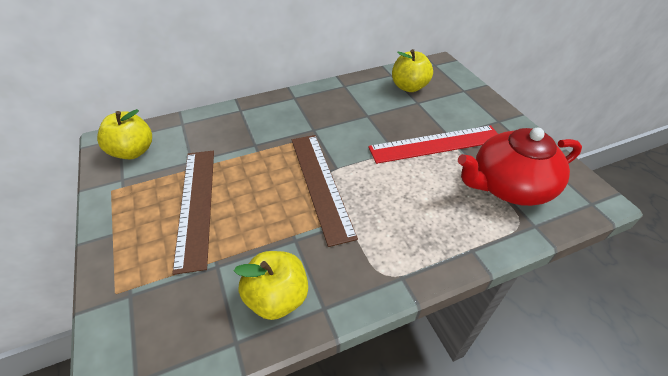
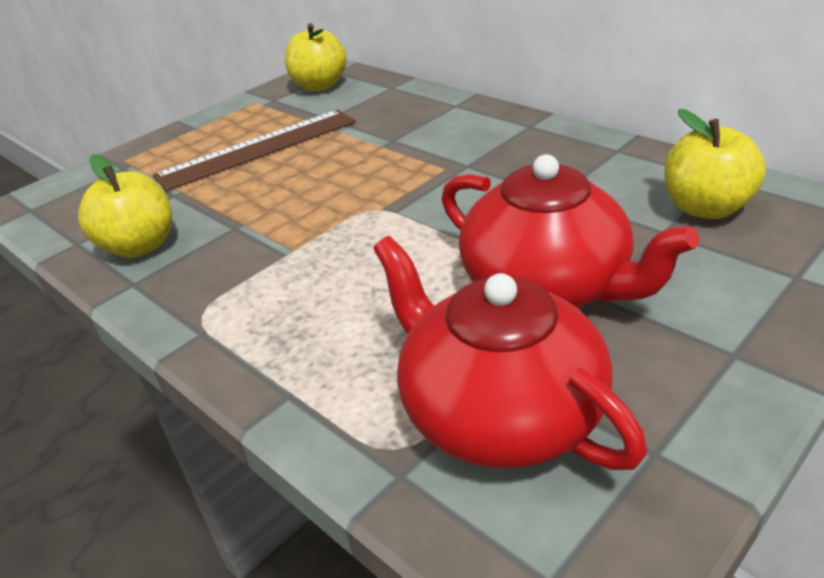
camera: 70 degrees right, 10 degrees down
brown ruler [292,135,358,247] -> none
red ruler [368,125,498,164] -> red teapot [441,154,699,308]

